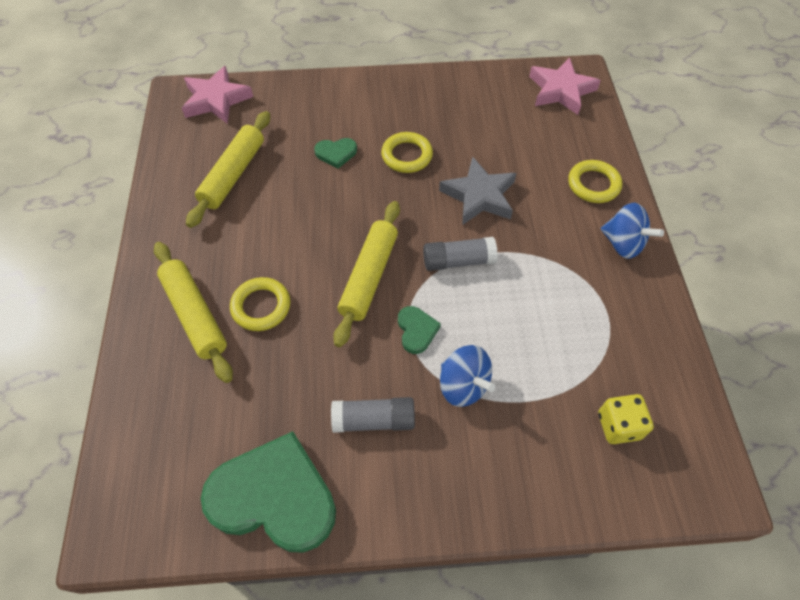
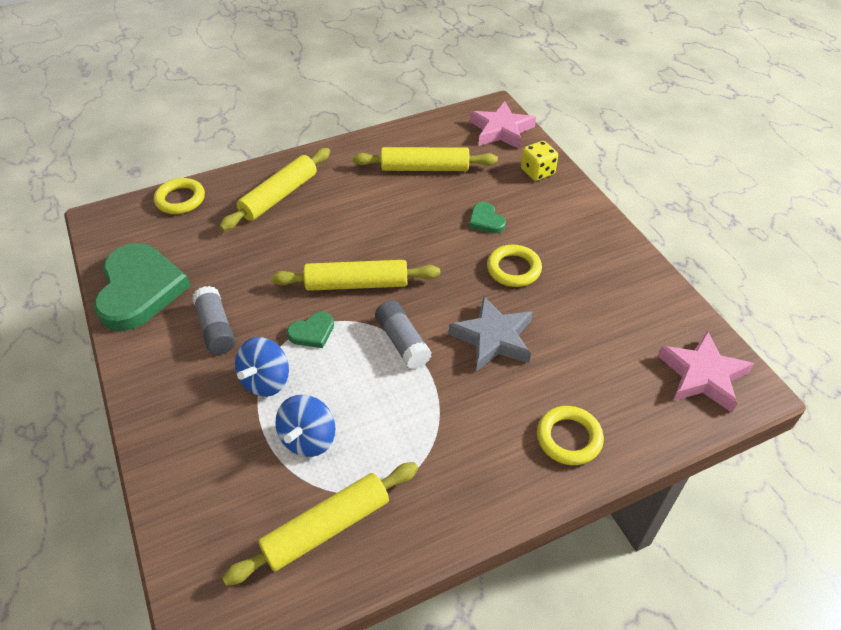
camera: 70 degrees right, 10 degrees down
yellow ring [230,277,290,331] -> yellow ring moved to [154,178,205,214]
yellow dice [598,394,654,444] -> yellow dice moved to [521,141,558,181]
blue spinning top [601,203,664,259] -> blue spinning top moved to [275,395,336,457]
none -> yellow rolling pin [222,462,418,586]

